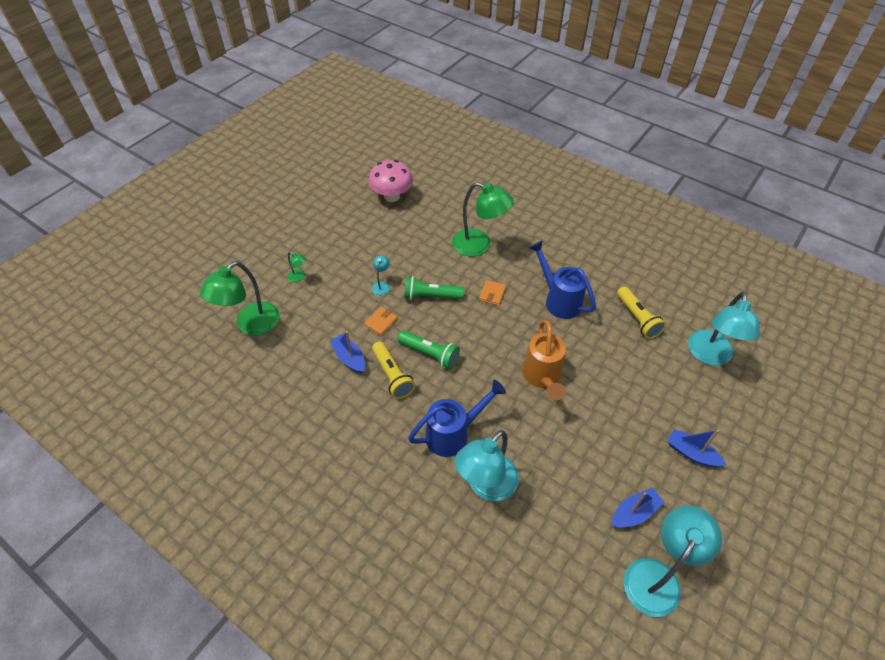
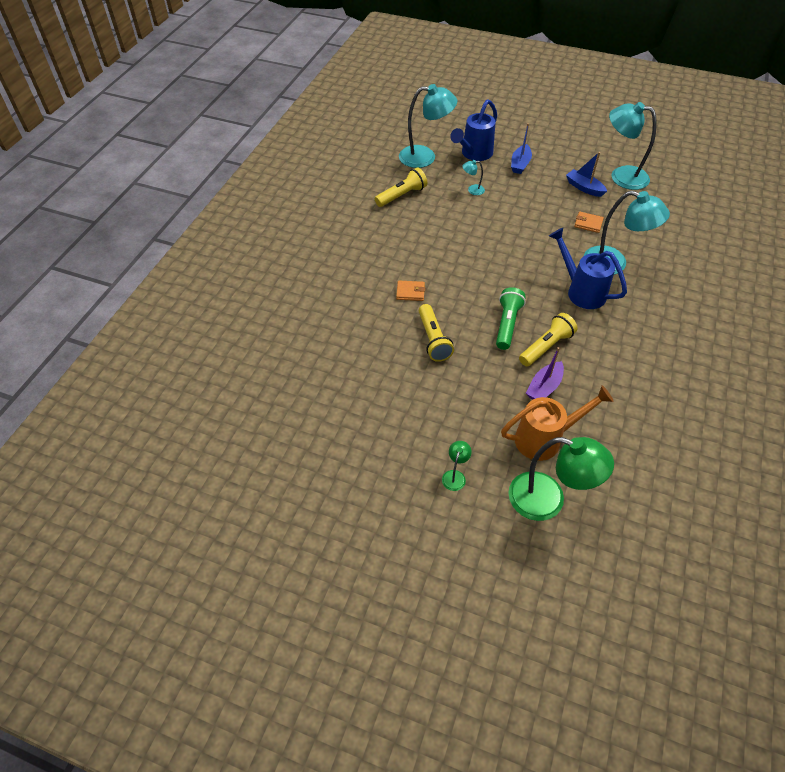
camera: 105 degrees left, 0 degrees up
blue boat [330,331,365,374] -> purple boat [526,347,564,400]
orange wallet [364,307,398,336] -> orange wallet moved to [574,212,604,233]
pink mushroom [368,160,413,202] -> none
turquoise lamp [372,255,390,295] -> turquoise lamp moved to [462,160,485,195]
green flashlight [404,276,464,300] -> yellow flashlight [419,304,454,362]
green lamp [452,182,514,256] -> none
orange watering can [522,320,566,400] -> orange watering can moved to [501,385,614,461]
blue watering can [529,240,596,319] -> blue watering can moved to [450,99,497,161]

